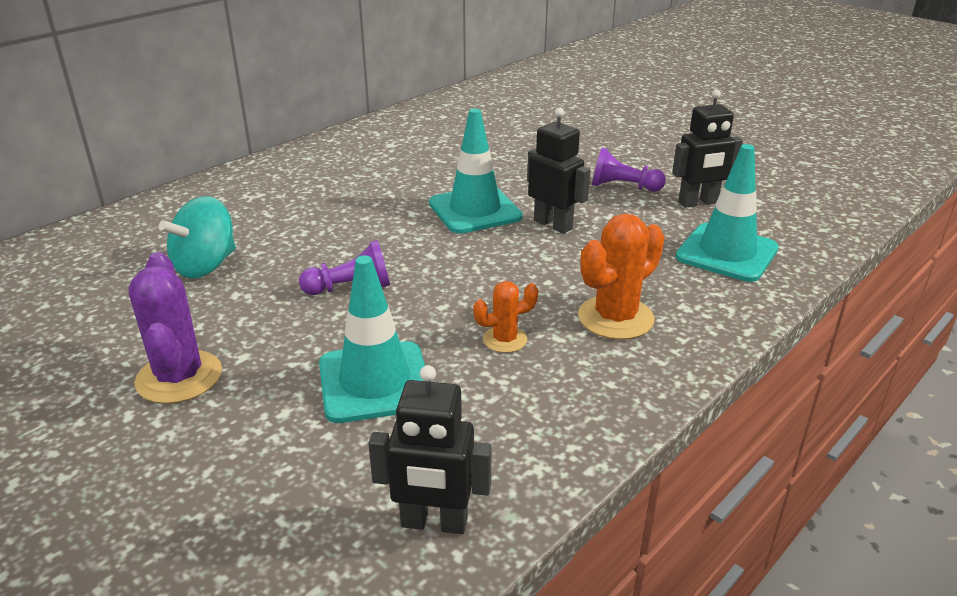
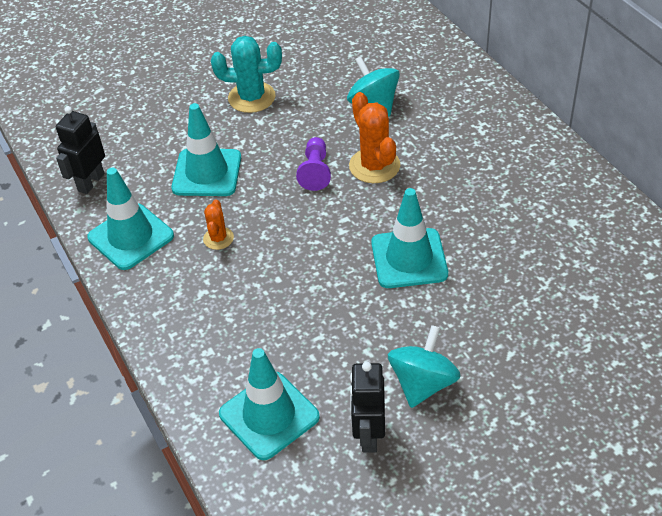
camera: 110 degrees right, 15 degrees up
purple cactus [128,252,222,404] -> turquoise cactus [211,36,282,113]
black robot [527,108,590,234] -> none
orange cactus [578,213,665,340] -> orange cactus moved to [349,92,400,183]
purple pawn [592,148,666,192] -> turquoise spinning top [388,325,461,408]
none -> turquoise traffic cone [87,168,174,270]

